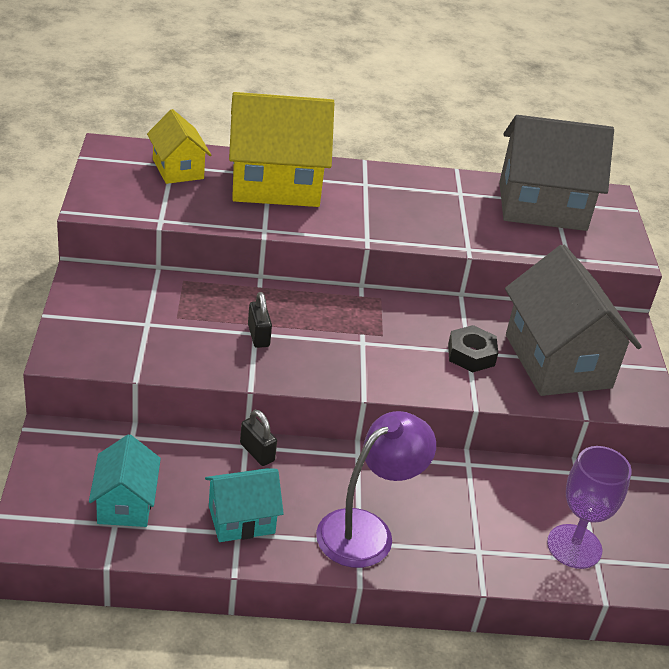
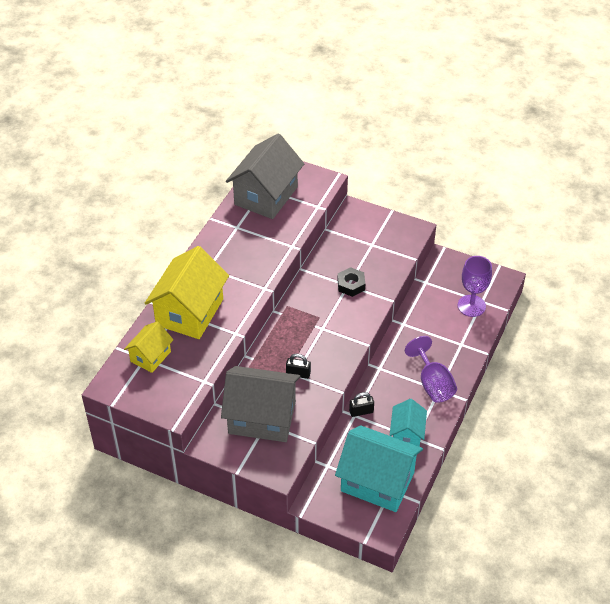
camera: 60 degrees left, 10 degrees up
turquoise house [89,434,161,527] -> turquoise house [335,425,423,512], size x1.83
yellow house [147,109,211,184] -> yellow house turned 60 degrees counterclockwise [124,321,174,373]
purple lamp [316,411,436,568] -> purple goblet [405,336,457,403]
grey house [505,245,642,396] -> grey house moved to [221,366,300,442]

